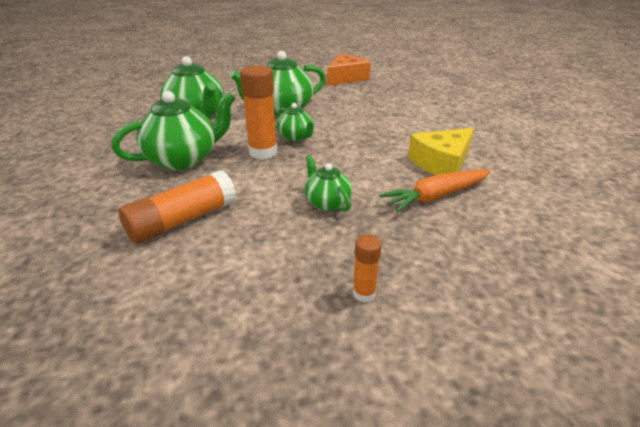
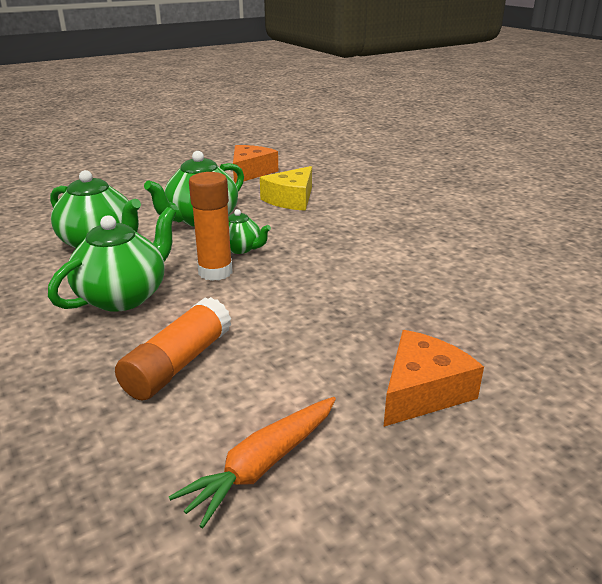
camera: 20 degrees left, 5 degrees down
green teapot [305,155,352,212] -> none
orange glue stick [353,234,382,302] -> orange cheese [383,330,484,427]
orange carrot [379,170,491,212] -> orange carrot moved to [169,397,336,528]
yellow cheese [408,128,474,175] -> yellow cheese moved to [260,166,312,211]

